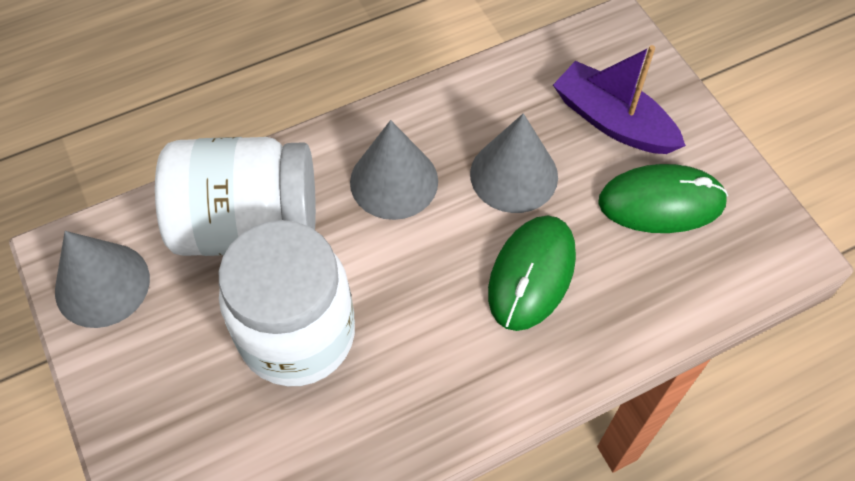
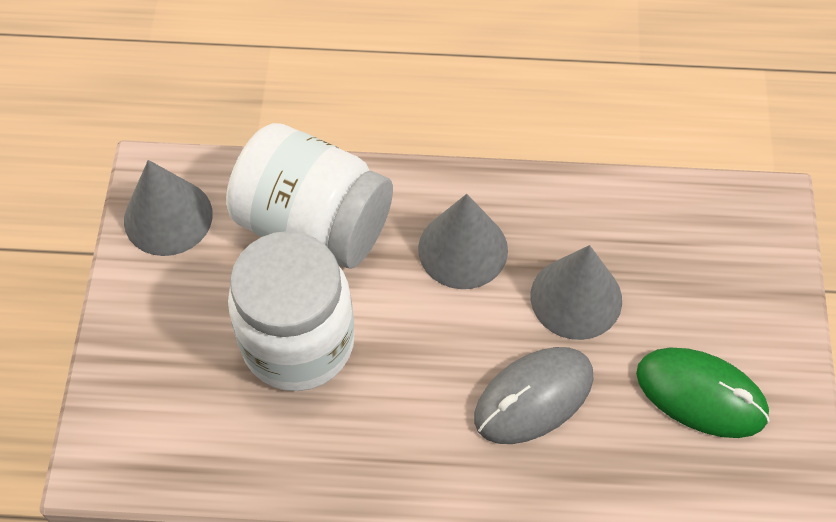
camera: 30 degrees right, 0 degrees up
green mouse [488,215,576,331] -> grey mouse [474,347,594,444]
purple boat [553,45,686,154] -> none

